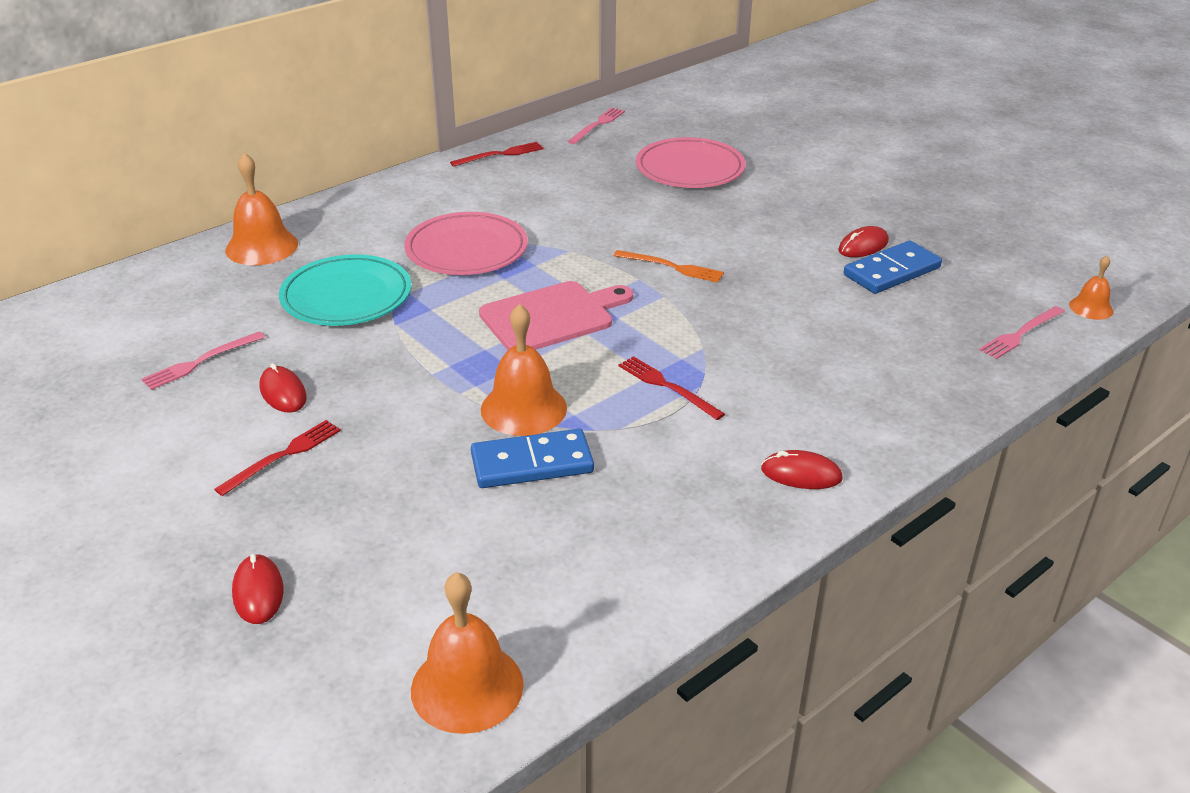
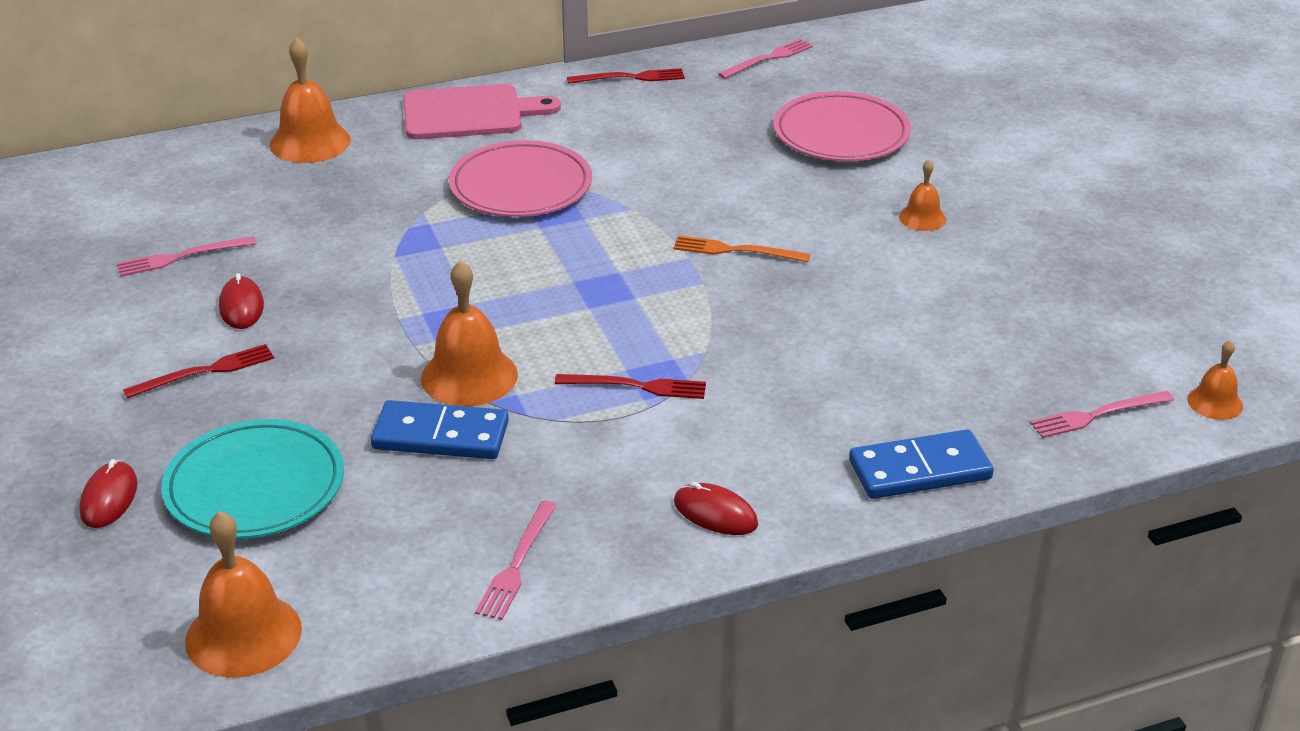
camera: 20 degrees right, 0 degrees up
turquoise plate [279,254,411,326] -> turquoise plate moved to [161,419,344,539]
pink cutting board [479,281,633,350] -> pink cutting board moved to [403,84,561,139]
orange fork [614,250,724,283] -> orange fork turned 150 degrees clockwise [674,236,810,262]
red fork [619,356,725,420] -> red fork turned 120 degrees clockwise [555,374,706,399]
red mouse [838,226,889,257] -> none
blue domino [844,241,942,294] -> blue domino moved to [849,429,994,499]
none -> pink fork [475,501,557,620]
none -> orange bell [899,160,946,231]

